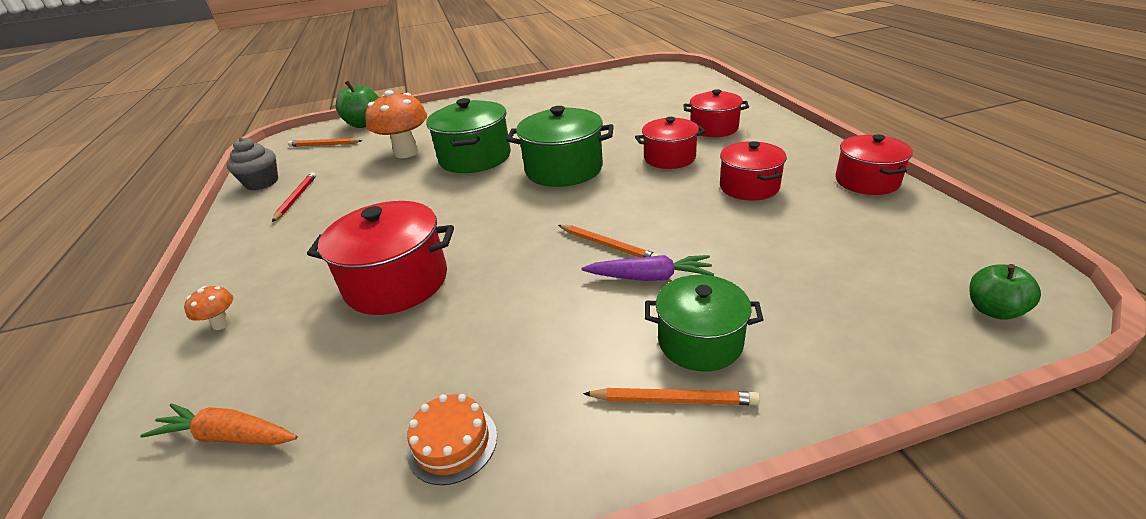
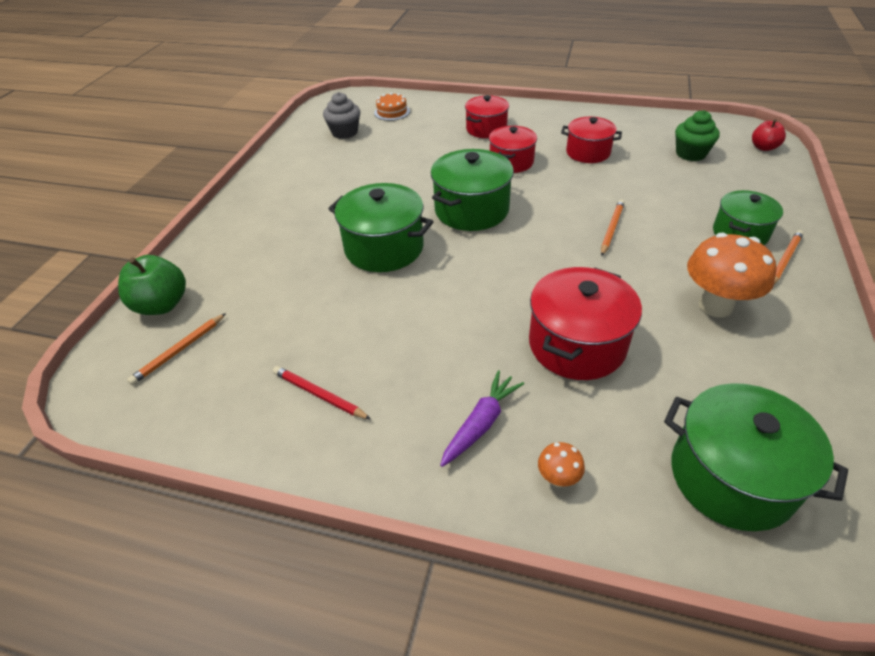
camera: 60 degrees left, 10 degrees up
orange carrot [140,403,298,445] -> green pot [664,383,848,531]
grey cupcake [227,137,278,190] -> grey cupcake moved to [323,92,360,139]
orange mushroom [365,90,427,158] -> orange mushroom moved to [687,233,777,317]
orange cake [407,394,497,485] -> orange cake moved to [374,92,410,121]
orange pencil [558,225,660,258] -> orange pencil turned 45 degrees counterclockwise [601,200,625,256]
purple carrot [582,255,714,281] -> purple carrot moved to [440,370,524,467]
red pot [835,134,913,195] -> none
green apple [970,264,1041,320] -> red apple [752,119,786,151]
none -> green cupcake [675,110,720,161]

